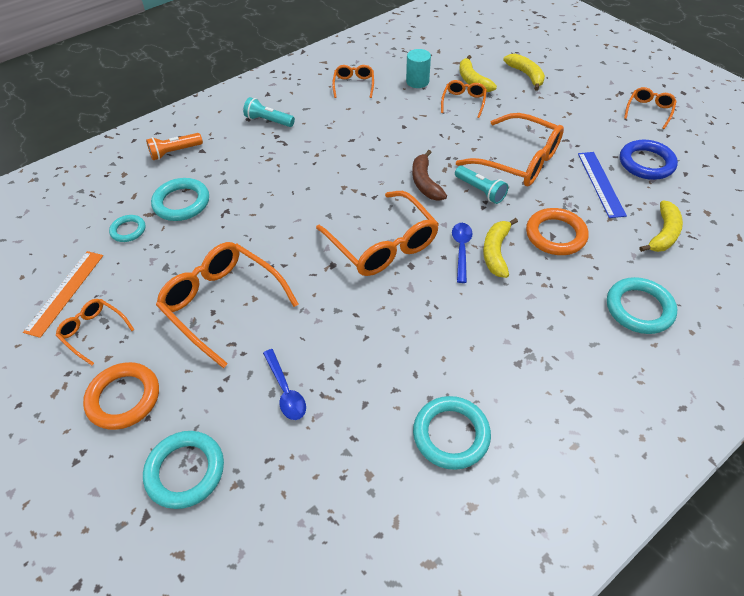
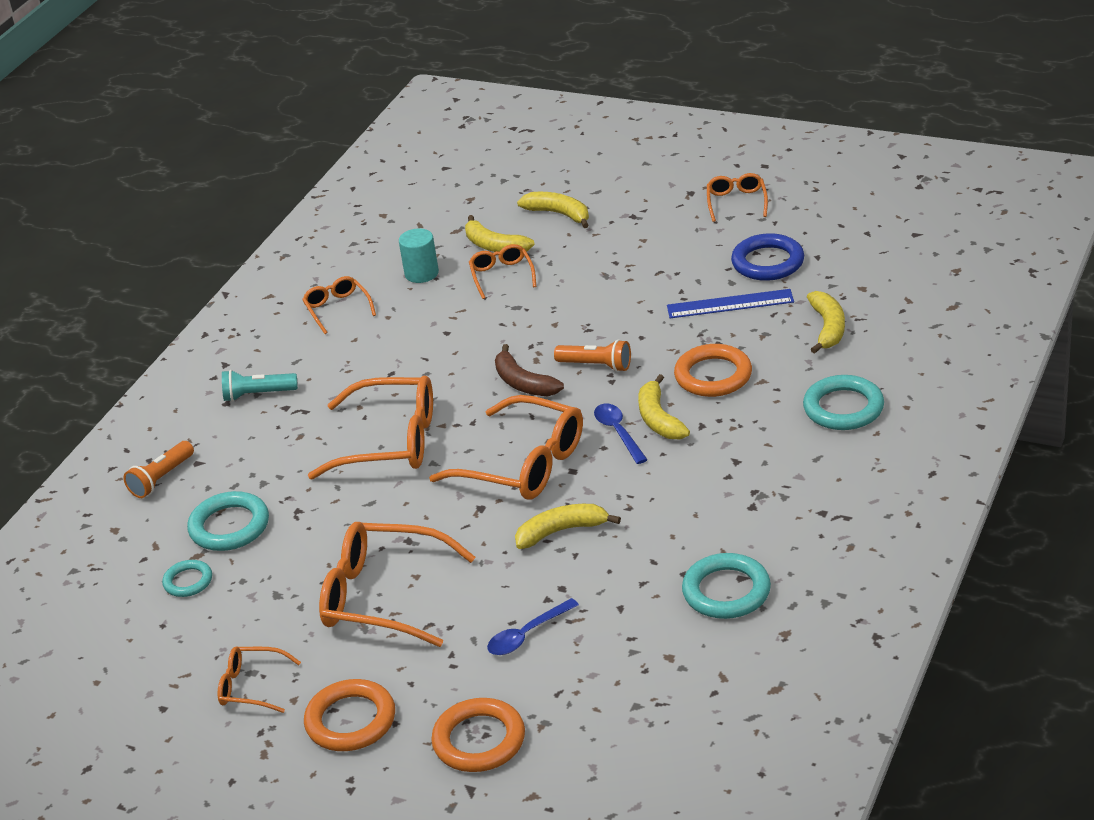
camera: 25 degrees left, 15 degrees down
orange ruler [23,251,103,338] -> none
turquoise ring [143,431,224,509] -> orange ring [431,698,525,772]
blue spoon [263,349,306,420] -> blue spoon turned 105 degrees clockwise [487,598,579,655]
turquoise flashlight [455,166,508,204] -> orange flashlight [554,339,631,372]
orange glasses [456,113,564,186] -> orange glasses moved to [308,376,433,480]
blue ruler [578,152,627,218] -> blue ruler turned 60 degrees counterclockwise [667,289,794,318]
none -> yellow banana [515,504,621,549]

